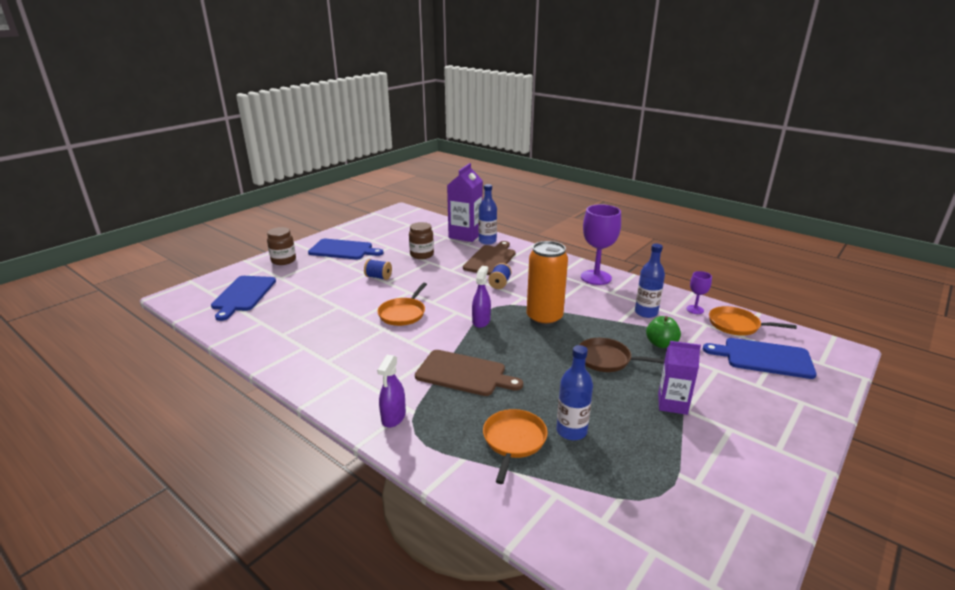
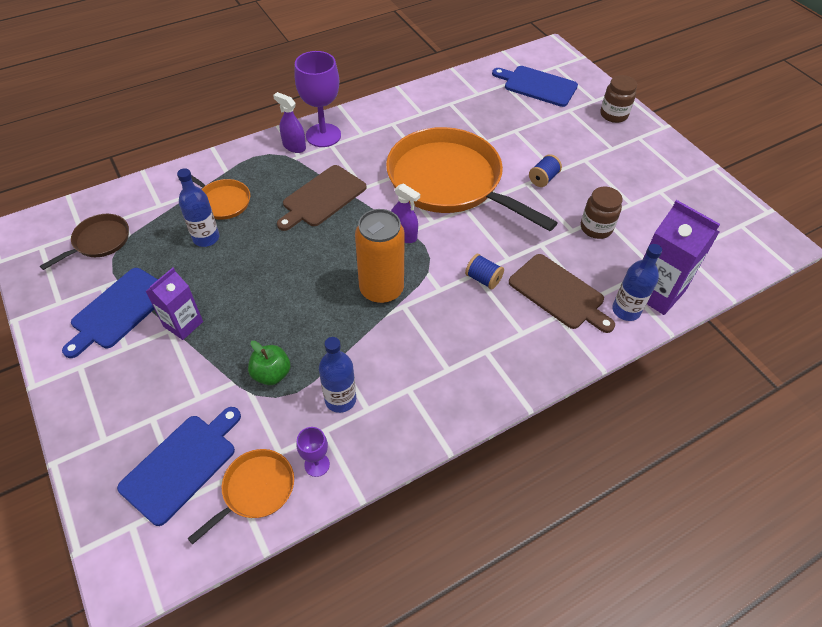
camera: 110 degrees right, 25 degrees up
blue cutting board [308,239,383,259] -> blue cutting board moved to [62,268,158,358]
orange pan [377,283,427,326] -> orange pan [386,127,558,231], size x2.25
brown pan [579,338,665,372] -> brown pan moved to [40,214,129,270]
purple goblet [581,204,621,285] -> purple goblet moved to [294,51,341,147]

